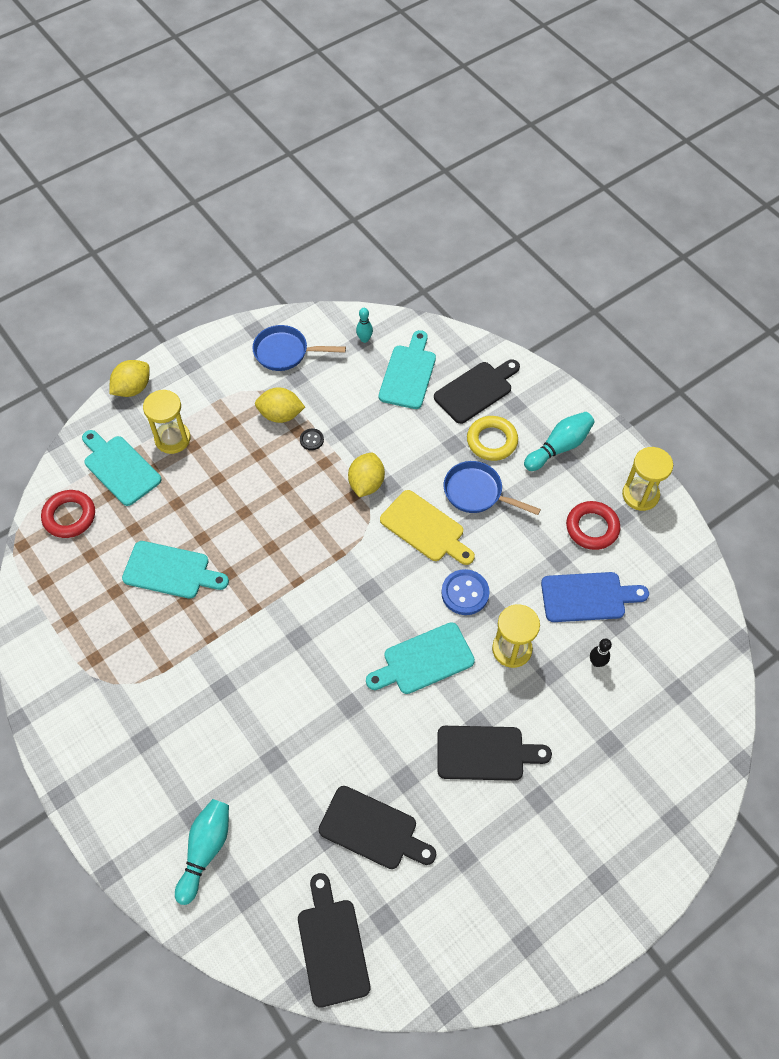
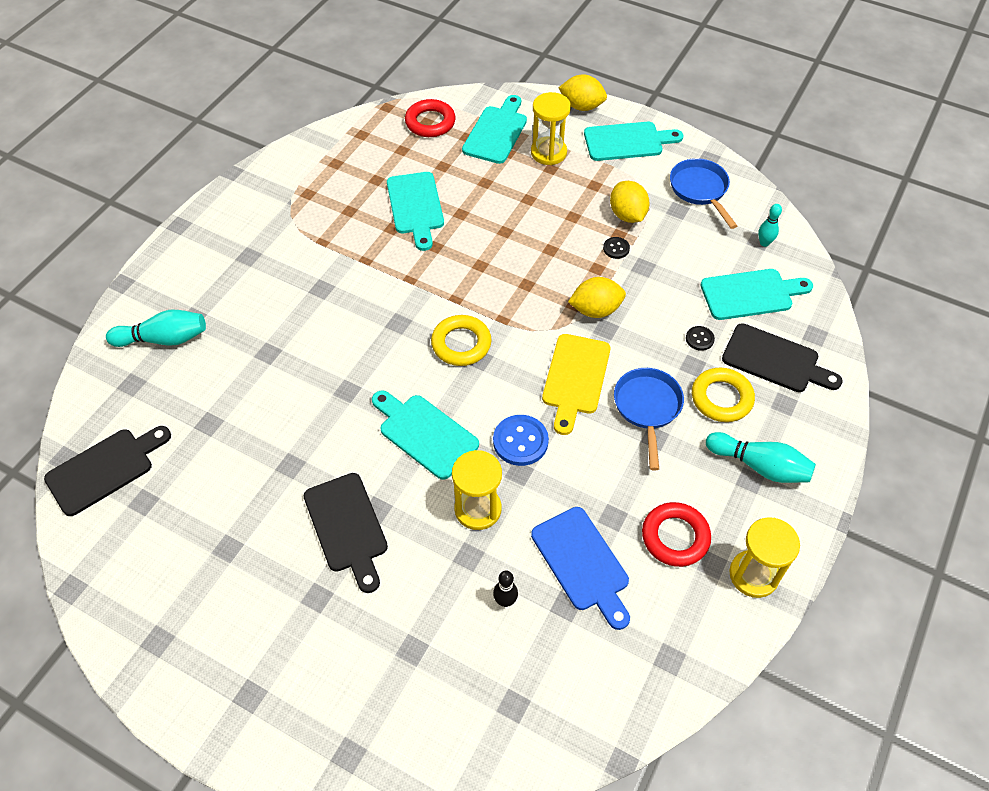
camera: 65 degrees right, 5 degrees down
black cutting board [319,786,436,869] -> none
none -> yellow ring [431,315,492,366]
none -> turquoise cutting board [584,122,683,161]
none -> black button [686,326,715,351]

